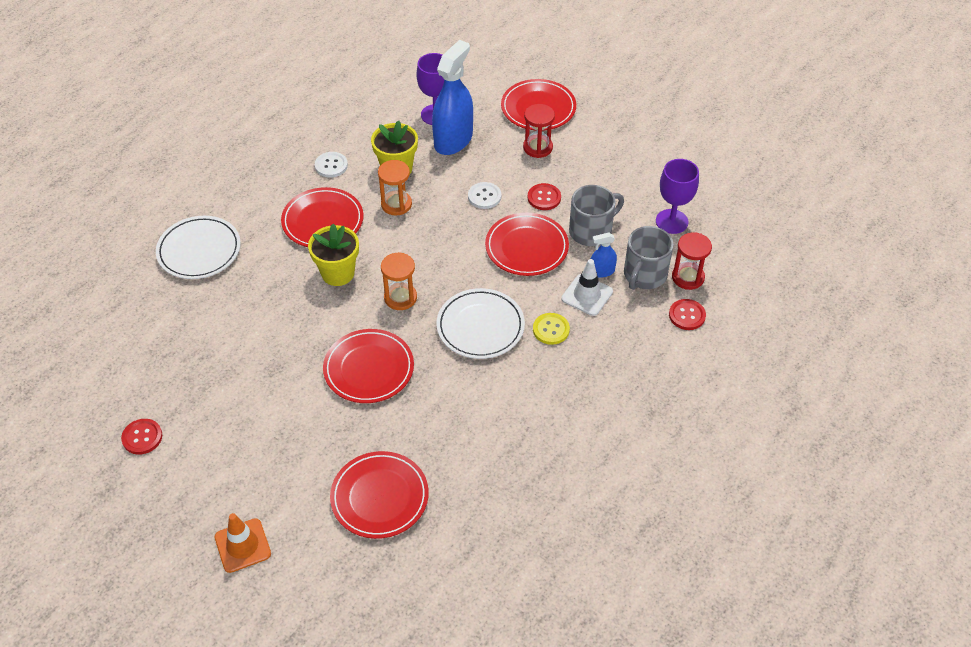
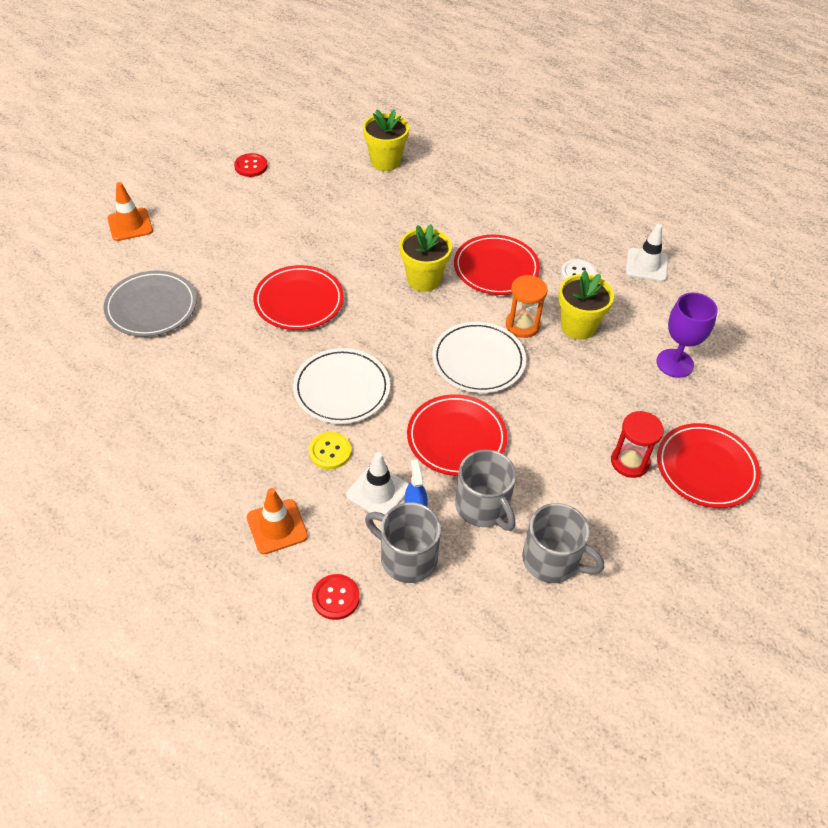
camera: 90 degrees right, 0 degrees up
white plate [156,216,241,279] -> white plate moved to [432,322,526,393]
red plate [330,451,429,539] -> grey plate [104,271,197,337]
orange hourglass [381,252,417,310] -> none
blue spray bottle [432,40,473,155] -> none
white button [468,182,501,209] -> none
red button [528,183,561,210] -> none
purple goblet [656,159,699,234] -> none
red hourglass [672,232,712,290] -> none
none -> orange traffic cone [247,488,308,554]
none -> yellow flower pot [363,110,409,171]
none -> grey mug [522,503,604,583]
none -> white traffic cone [626,224,668,282]

